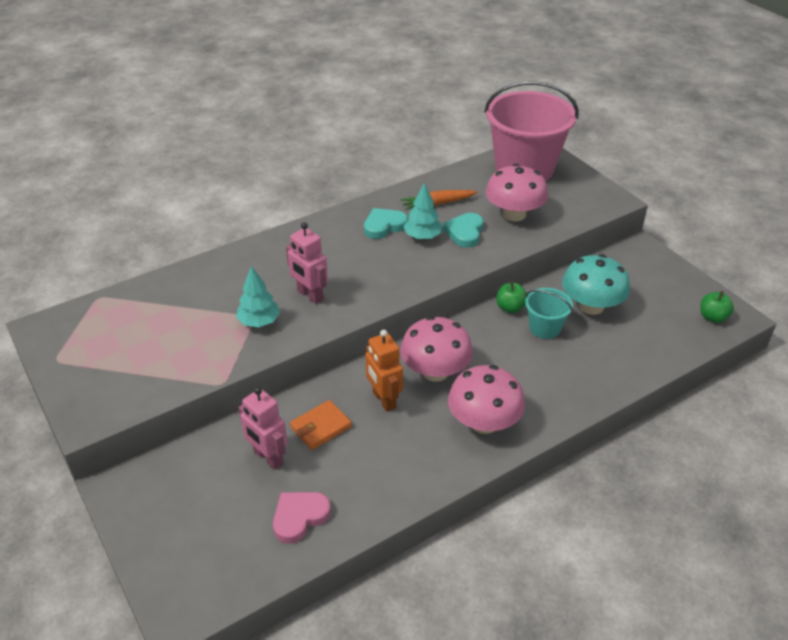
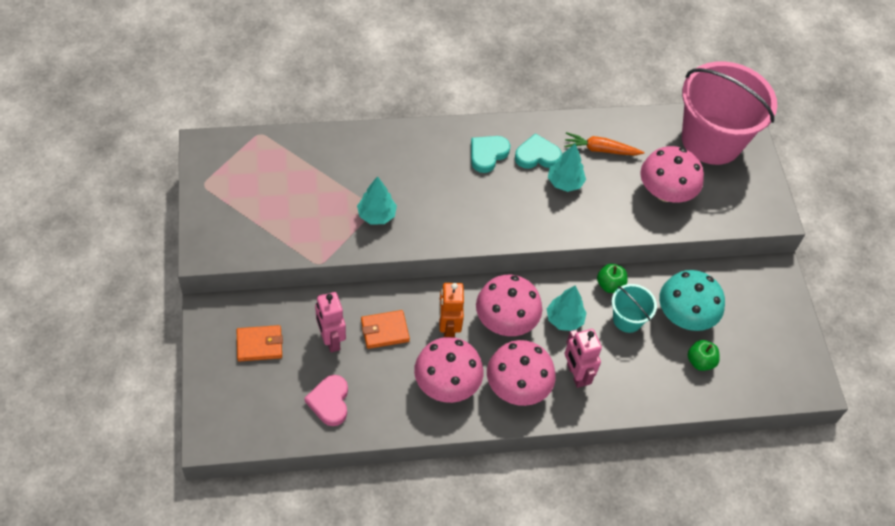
camera: 20 degrees right, 15 degrees up
pink heart [273,492,331,544] -> pink heart turned 75 degrees counterclockwise [304,375,348,426]
pink robot [286,222,328,304] -> pink robot moved to [565,329,602,388]
turquoise heart [443,213,484,248] -> turquoise heart moved to [471,136,510,173]
green apple [700,291,734,323] -> green apple moved to [688,340,720,371]
none -> orange wallet [237,325,283,362]
none -> pink mushroom [414,337,483,403]
none -> turquoise tree [547,286,587,331]

